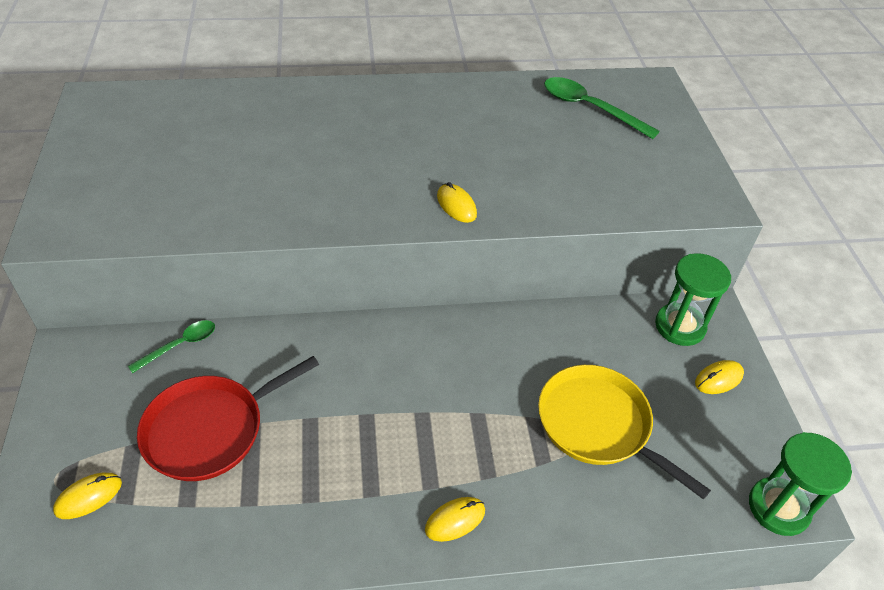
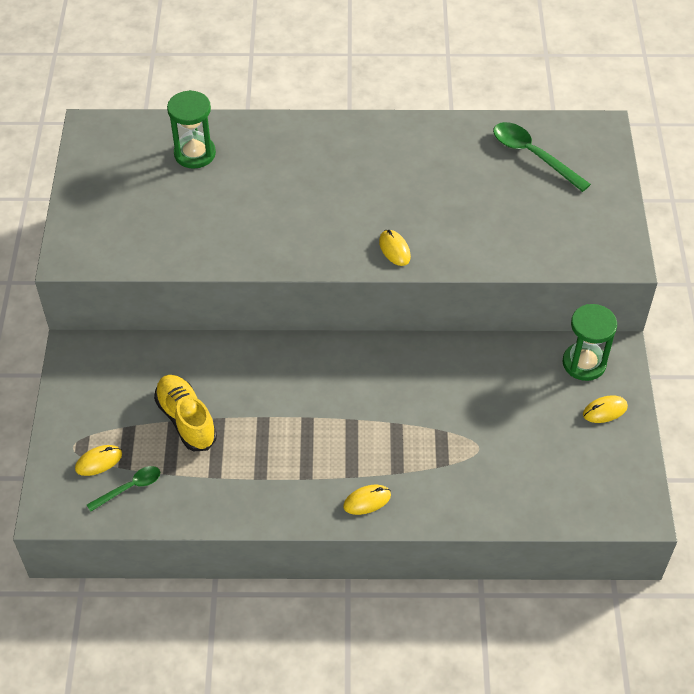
camera: 10 degrees right, 5 degrees up
green spoon [128,320,215,373] -> green spoon moved to [87,466,160,512]
red pan [137,356,319,481] -> yellow shoe [154,375,217,451]
yellow pan [538,365,711,500] -> none
green hourglass [749,432,852,536] -> green hourglass moved to [167,90,216,169]

